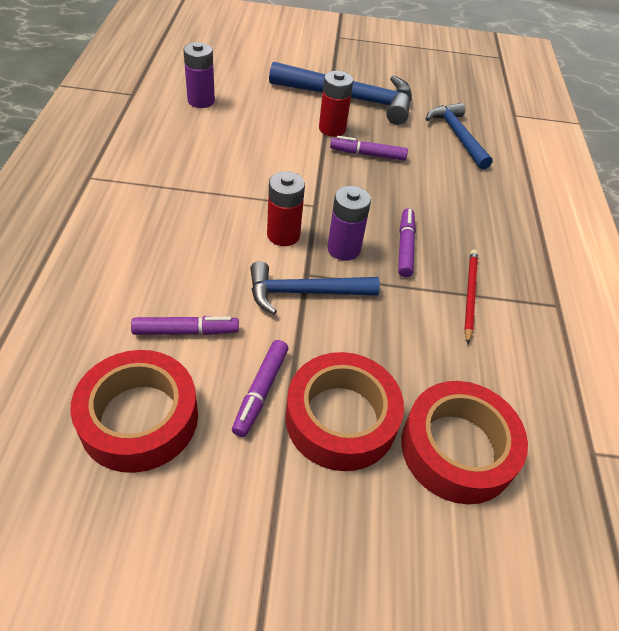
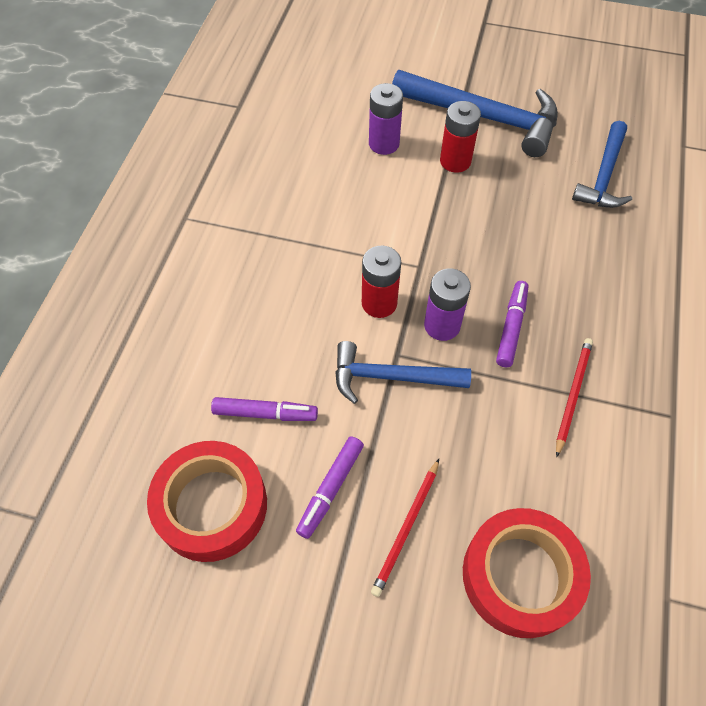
camera: 15 degrees right, 10 degrees up
purple battery [183,42,215,108] -> purple battery moved to [369,83,403,155]
red tape [285,352,404,471] -> red pencil [371,459,439,597]
purple marker [330,136,408,161] -> none
blue hammer [426,103,493,169] -> blue hammer turned 150 degrees counterclockwise [572,121,632,208]

